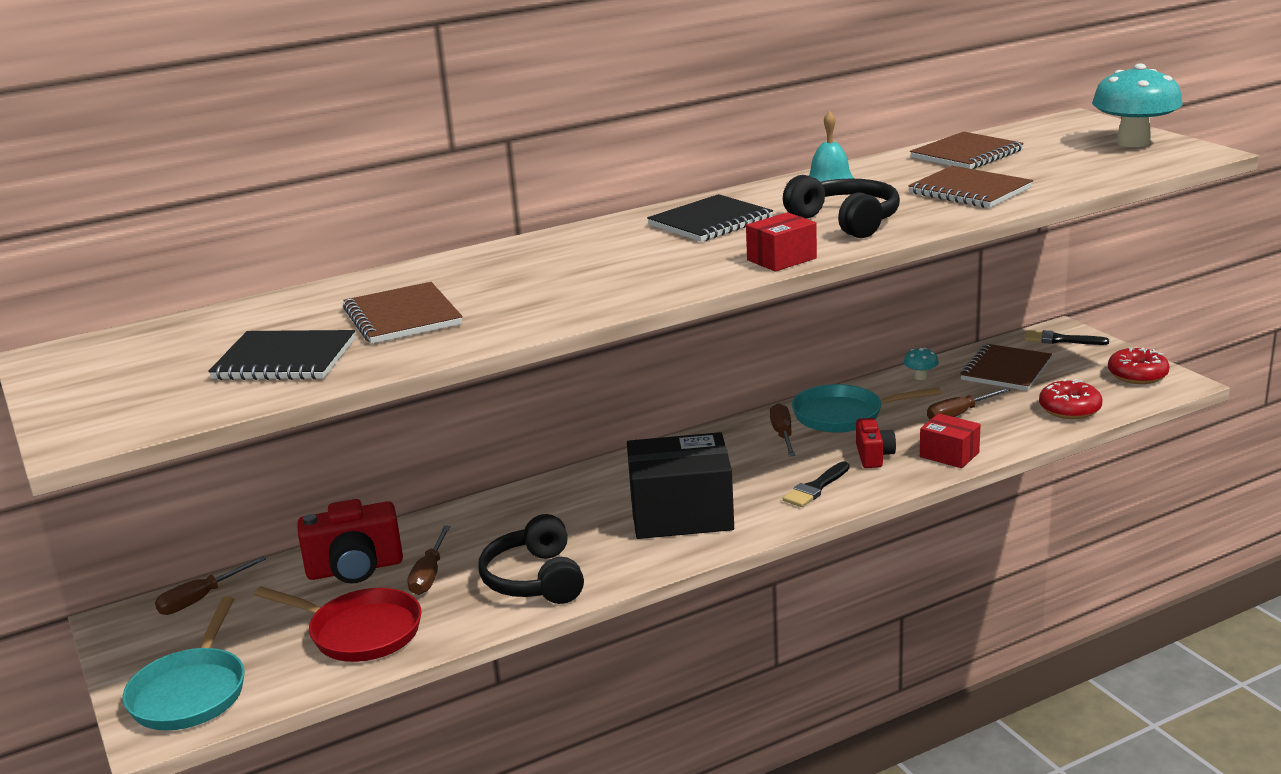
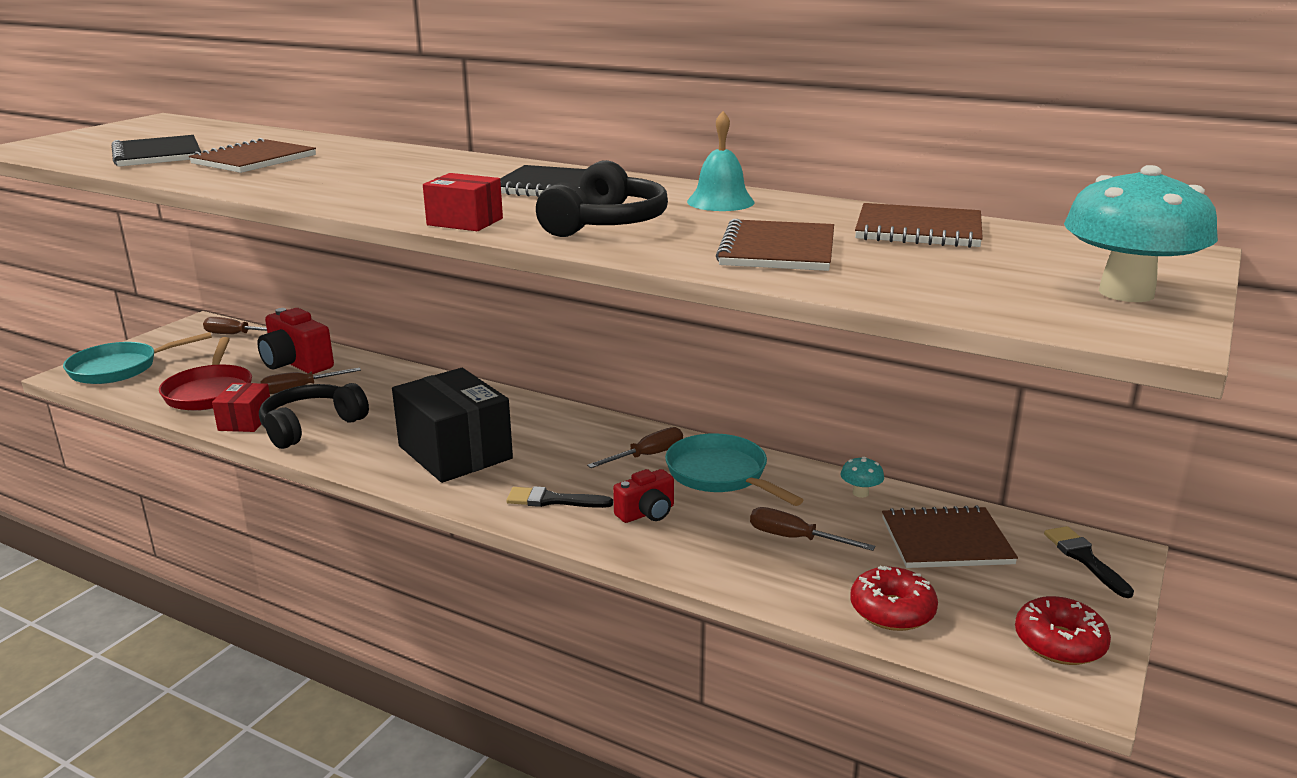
camera: 55 degrees right, 0 degrees up
red box [920,413,981,468] -> red box moved to [212,383,270,432]

